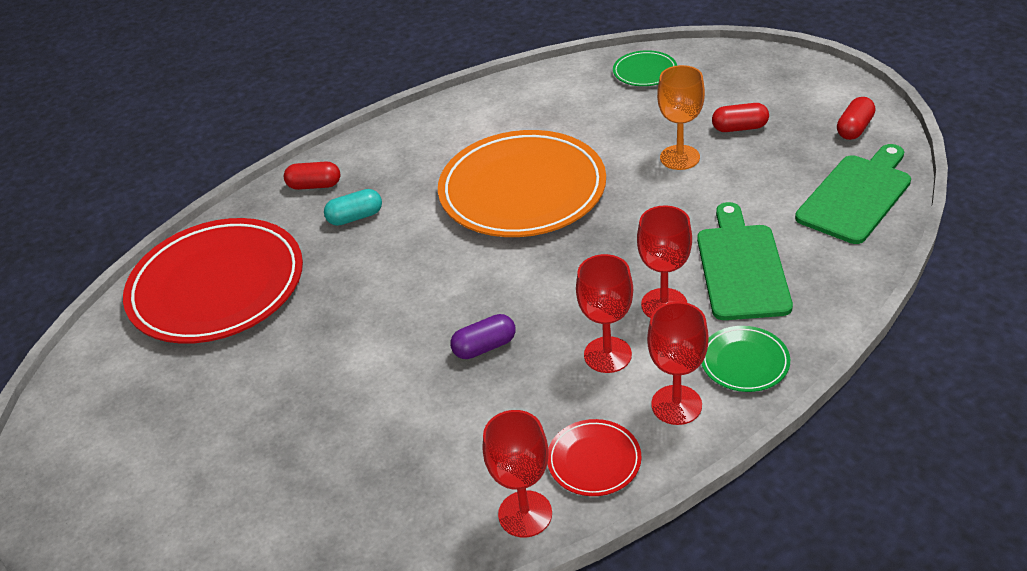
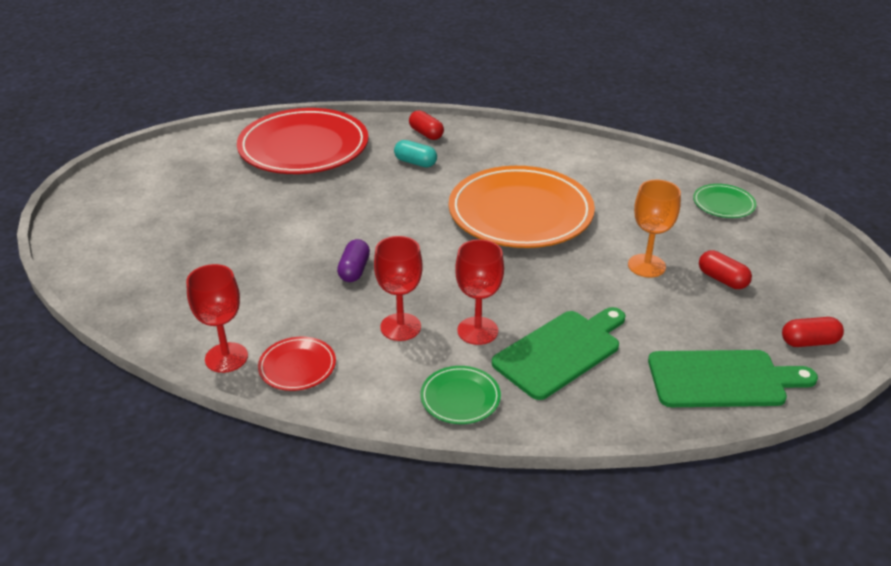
camera: 45 degrees right, 5 degrees down
purple capsule [450,314,515,359] -> purple capsule turned 75 degrees clockwise [337,239,370,282]
red goblet [647,302,709,425] -> none

